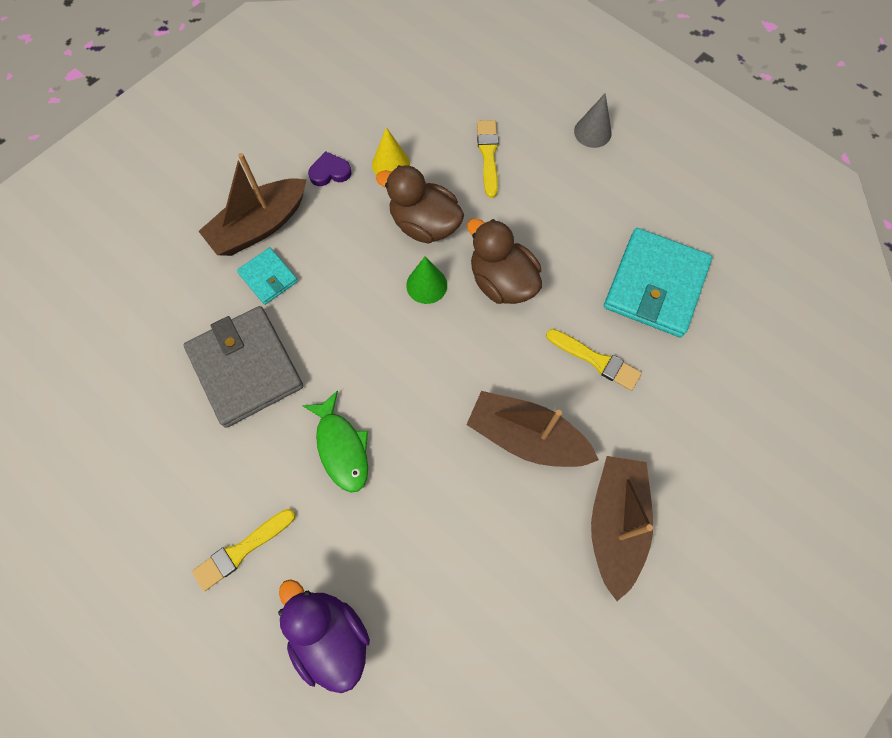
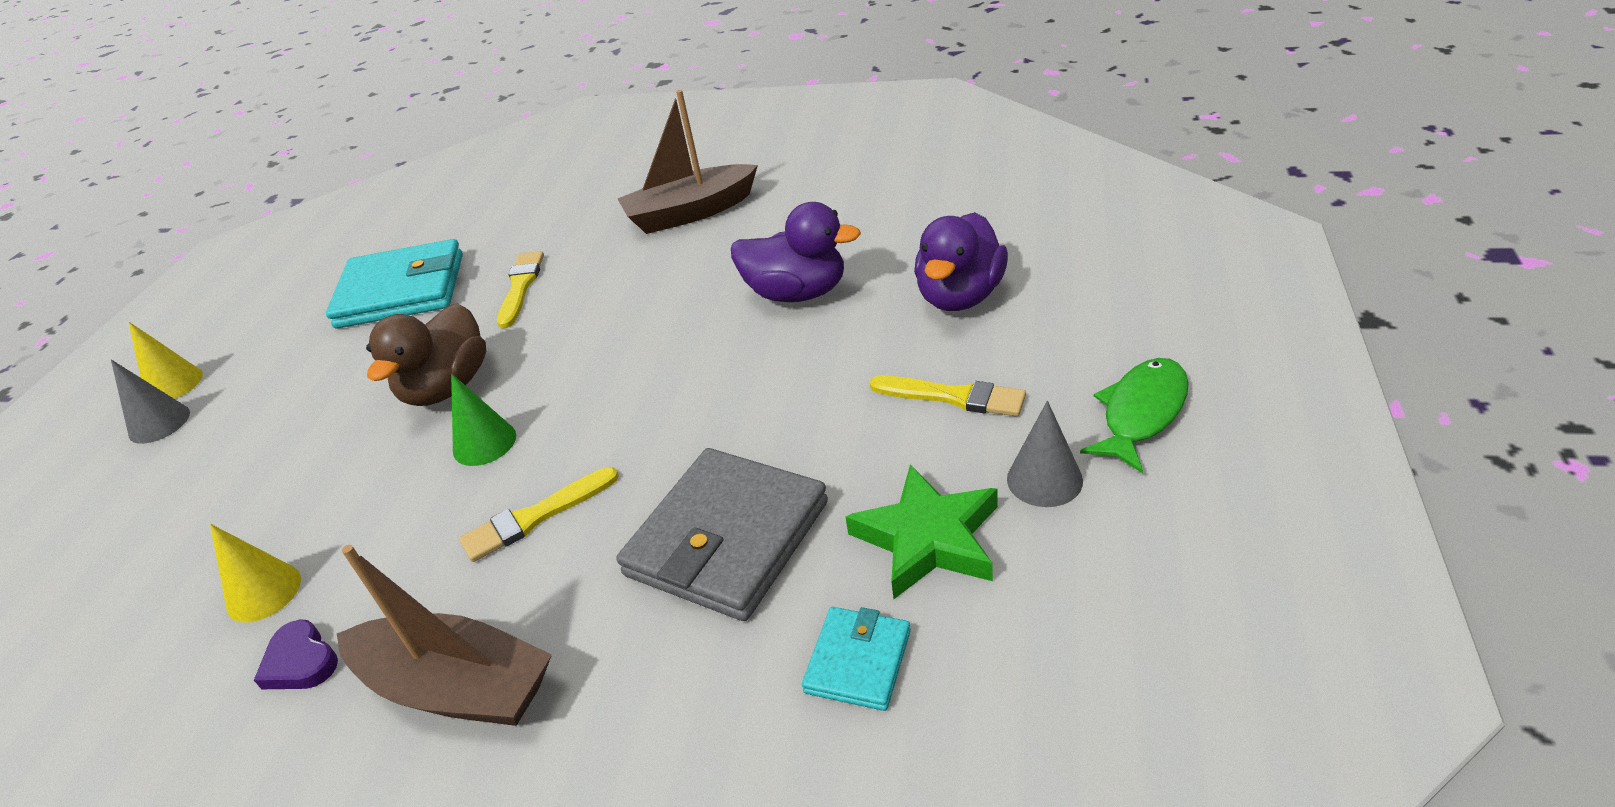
camera: 115 degrees left, 30 degrees down
turquoise wallet [237,247,298,305] -> turquoise wallet moved to [802,607,910,711]
green fish [302,390,368,492] -> green fish moved to [1080,358,1189,473]
brown duck [376,165,464,244] -> none
brown boat [466,391,599,467] -> none
yellow brush [477,120,498,198] -> yellow brush moved to [459,467,619,562]
none -> yellow cone [129,322,203,399]
none -> purple duck [731,202,861,302]
none -> green star [845,464,998,599]
none -> grey cone [1007,401,1083,507]

